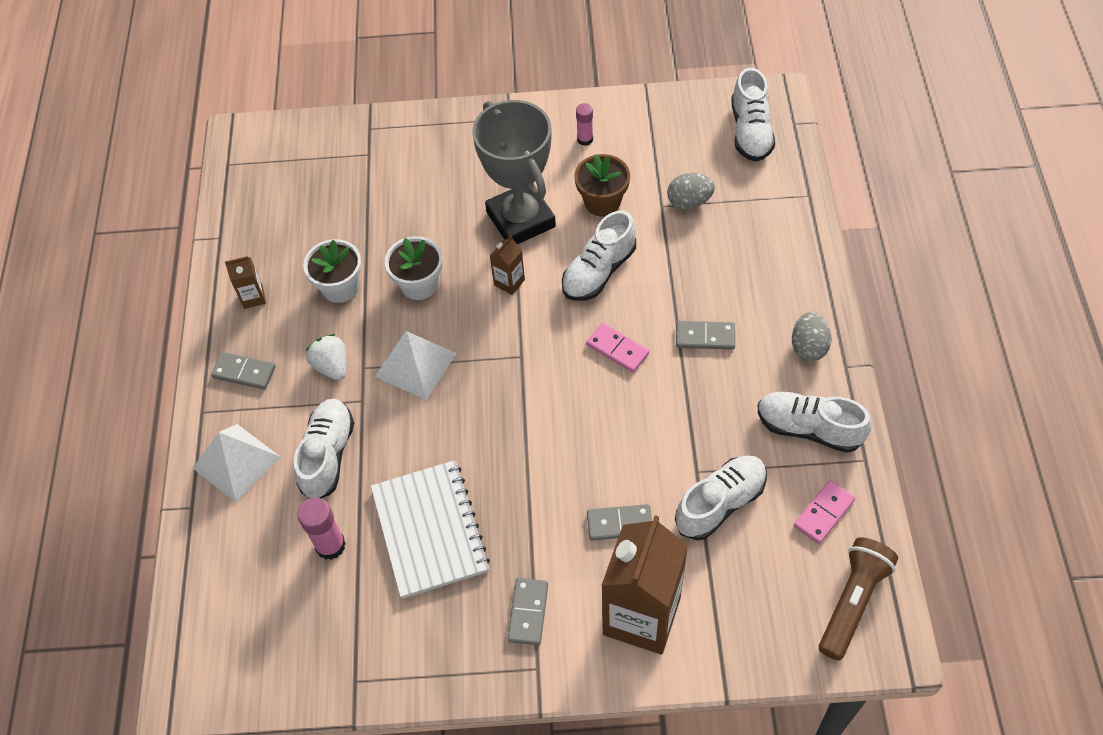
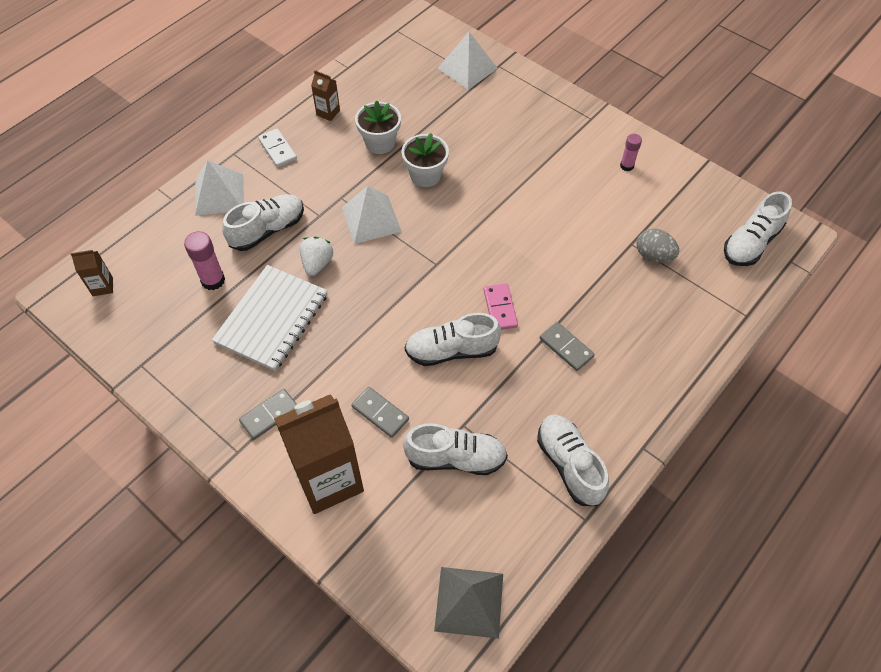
camera: 40 degrees right, 0 degrees up
grey domino [211,352,276,389] -> white domino [258,129,297,167]
white strawberry [306,334,346,381] -> white strawberry moved to [299,237,333,276]
grey trophy [472,100,556,244] -> none
brown carton [490,235,525,295] -> brown carton moved to [70,250,113,296]
white shoe [562,210,636,301] -> white shoe moved to [405,313,501,366]
brown flower pot [575,154,630,216] -> none
grey egg [792,312,831,361] -> none
pink domino [794,480,855,544] -> none
brown flashlight [819,537,898,661] -> grey pyramid [434,567,503,639]
none -> white pyramid [438,32,498,90]

